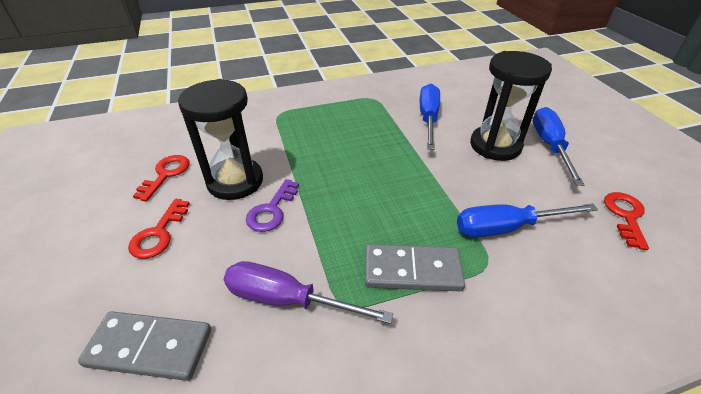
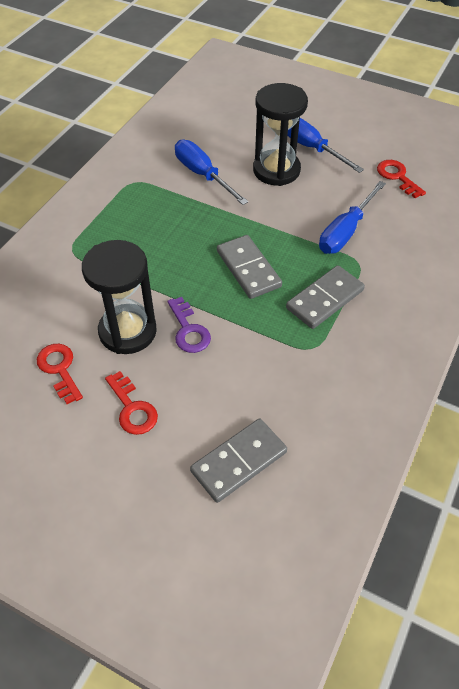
camera: 45 degrees left, 10 degrees up
purple screwdriver [224,261,393,324] -> none
none -> grey domino [217,235,282,299]

